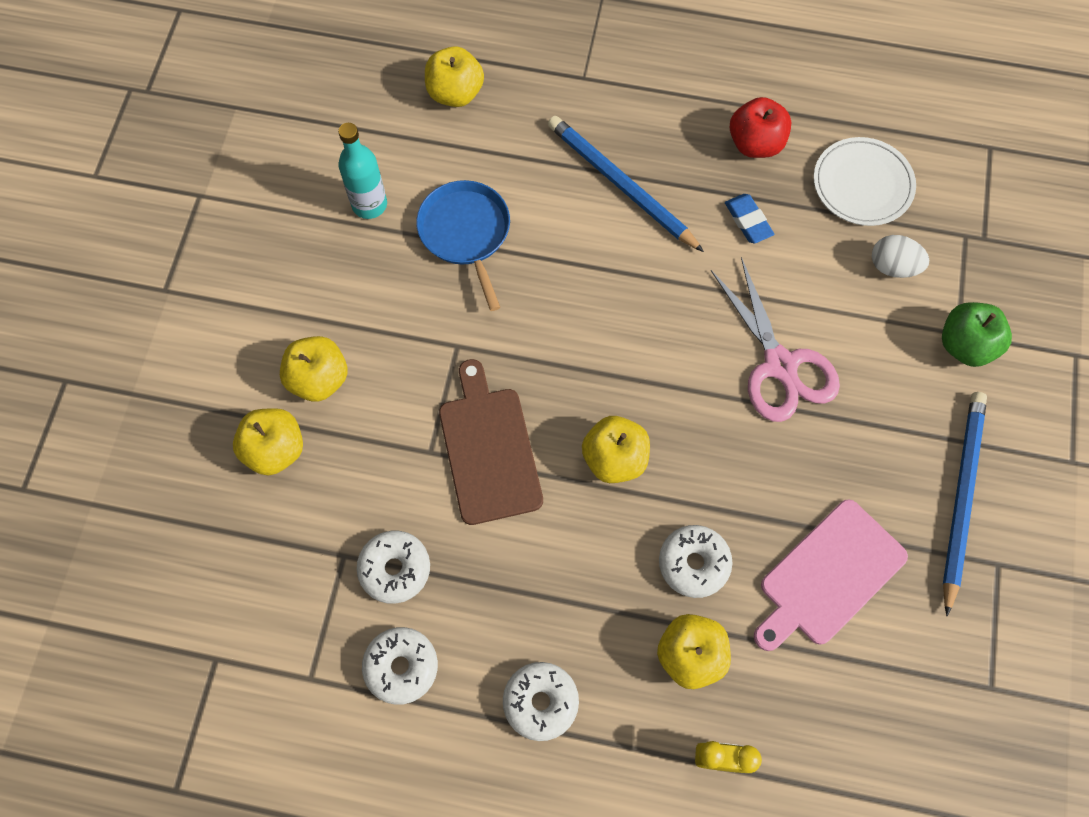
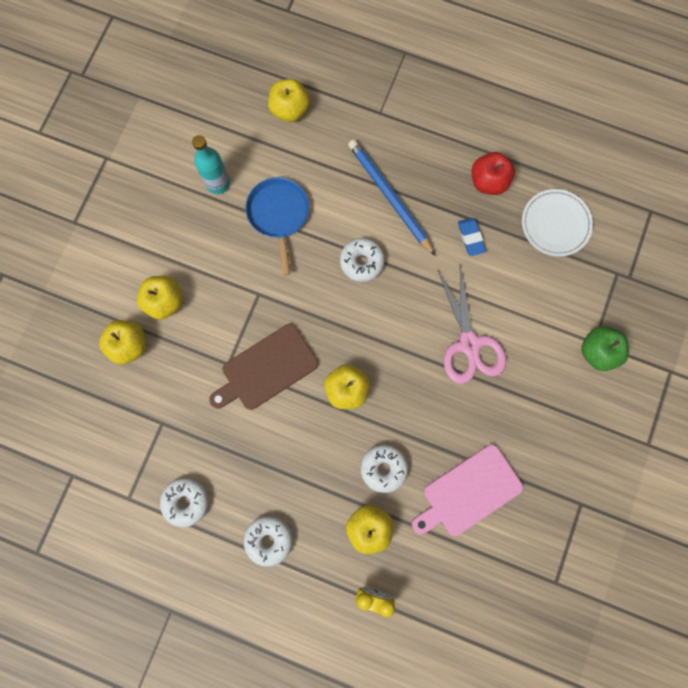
camera: 10 degrees right, 10 degrees up
white donut [357,531,430,604] -> white donut moved to [340,238,385,282]
brown cutting board [439,359,543,525] -> brown cutting board turned 120 degrees counterclockwise [209,324,318,410]
white egg [872,235,929,278] -> none
blue pencil [943,392,987,616] -> none

